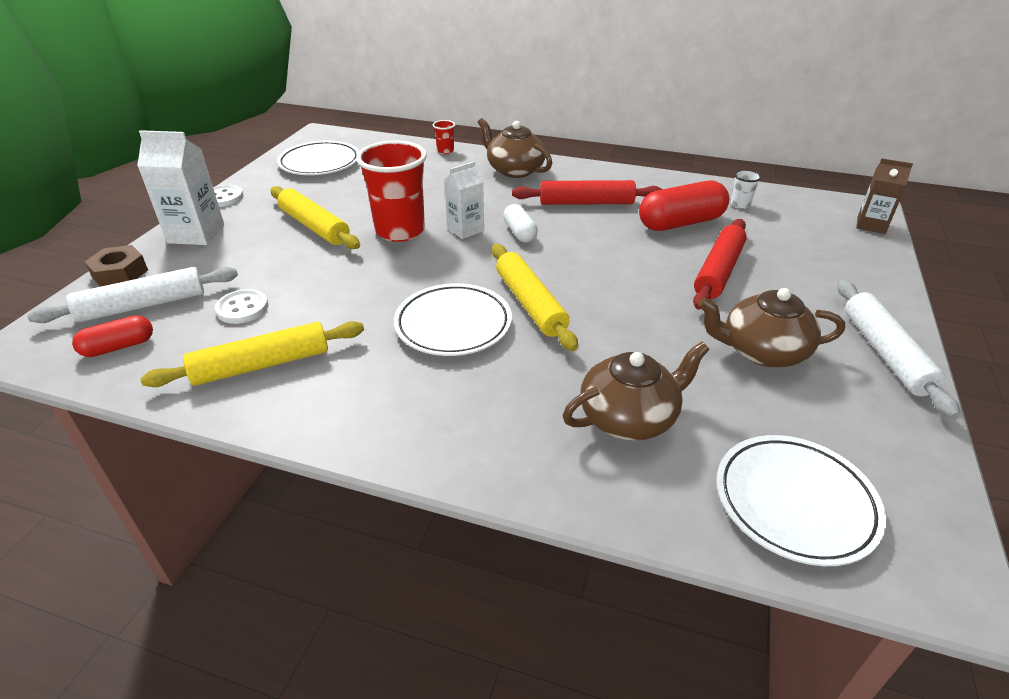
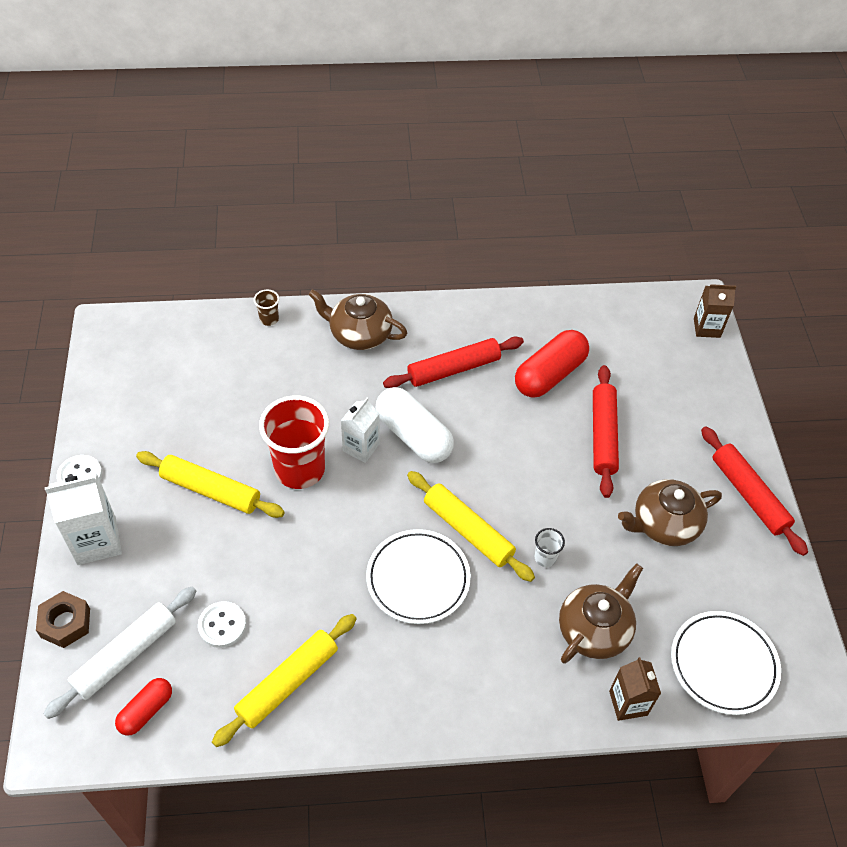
camera: 25 degrees left, 15 degrees up
white plate [277,141,359,175] -> none
red cup [433,120,455,154] -> brown cup [254,289,279,326]
white capsule [503,204,538,242] -> white capsule [375,387,454,463], size x1.76
white cup [731,170,762,209] -> white cup moved to [535,528,565,567]
white rolling pin [838,280,960,419] -> red rolling pin [701,426,808,556]
none -> brown carton [609,657,661,721]

